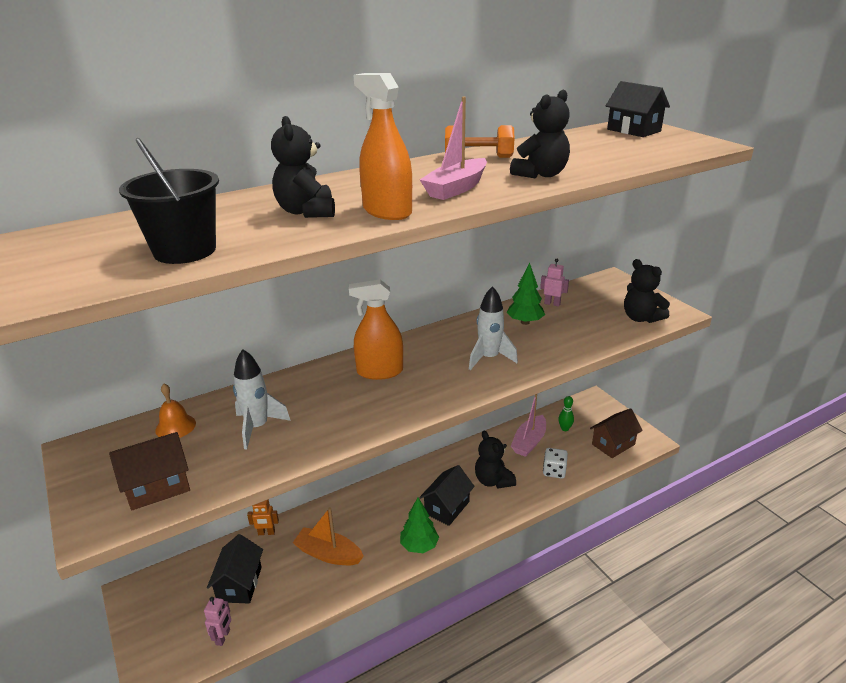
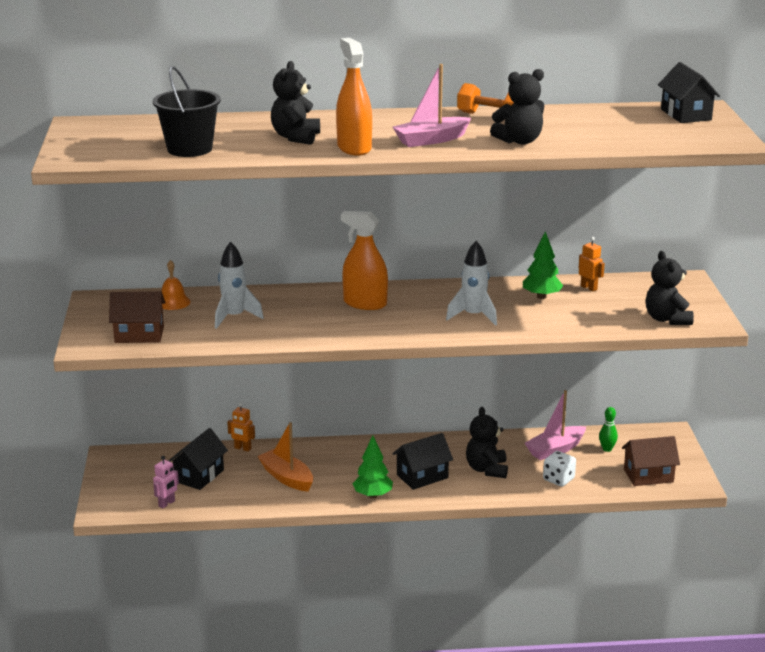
camera: 25 degrees right, 5 degrees down
pink robot [540,259,569,307] -> orange robot [579,237,605,291]

